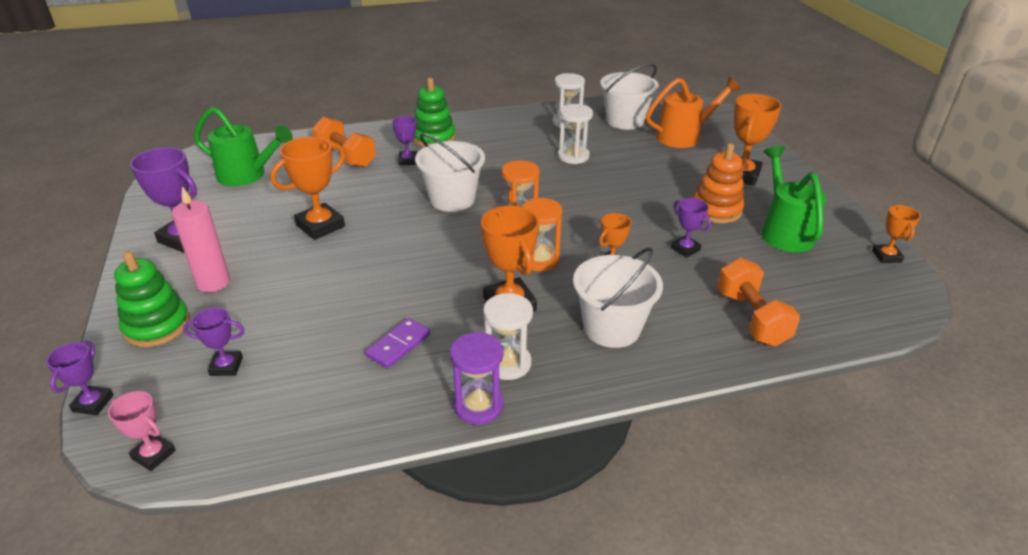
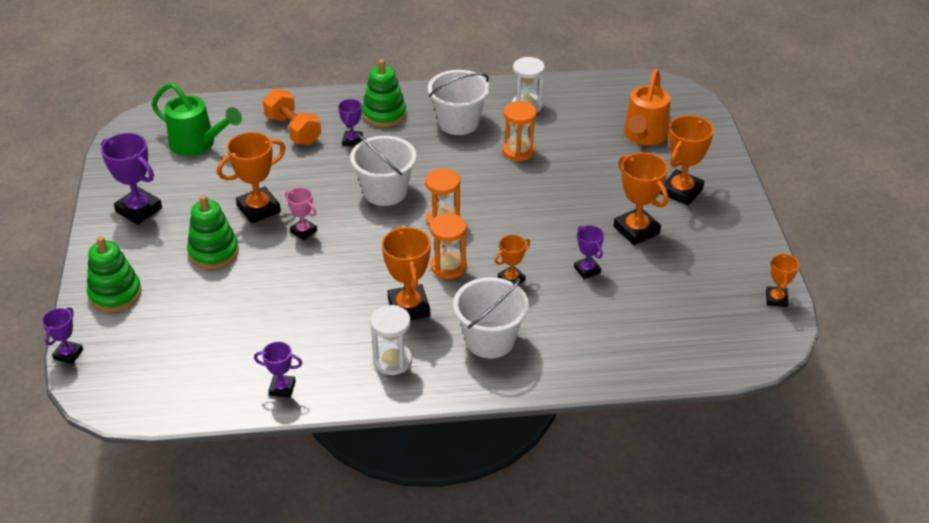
camera: 10 degrees right, 5 degrees up
pink trophy [108,391,176,471] -> pink trophy moved to [285,187,317,240]
pink candle [172,187,230,292] -> none
purple trophy [183,307,245,376] -> purple trophy moved to [254,341,302,398]
purple domino [365,318,430,368] -> none
purple hourglass [450,332,504,424] -> none
white hourglass [558,104,593,164] -> orange hourglass [503,101,537,161]
white bucket [600,64,659,130] -> white bucket moved to [428,70,490,135]
orange watering can [646,77,741,148] -> orange watering can turned 120 degrees clockwise [624,69,671,145]
orange stacking toy [693,143,744,223] -> orange trophy [614,152,668,245]
orange dumbbell [717,257,800,346] -> none
green watering can [761,146,826,252] -> none
none -> green stacking toy [187,195,239,269]

